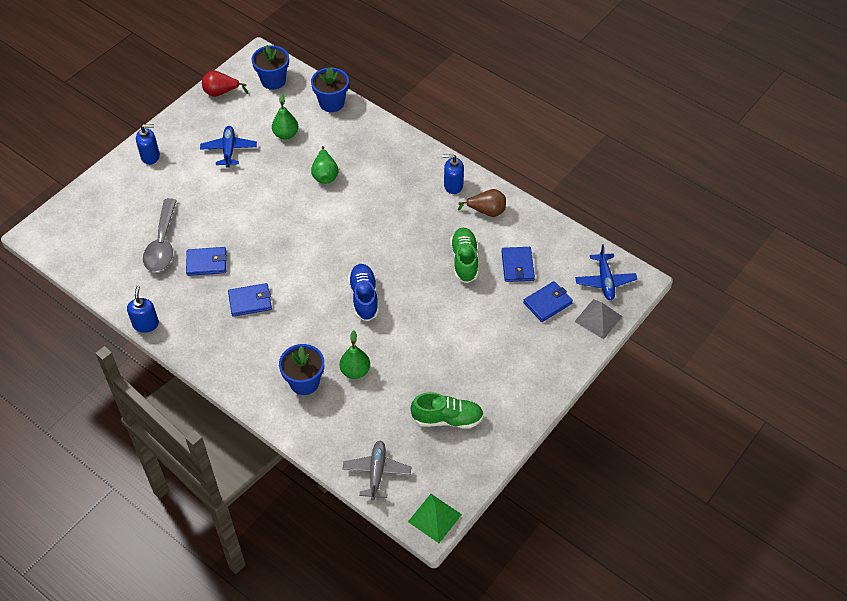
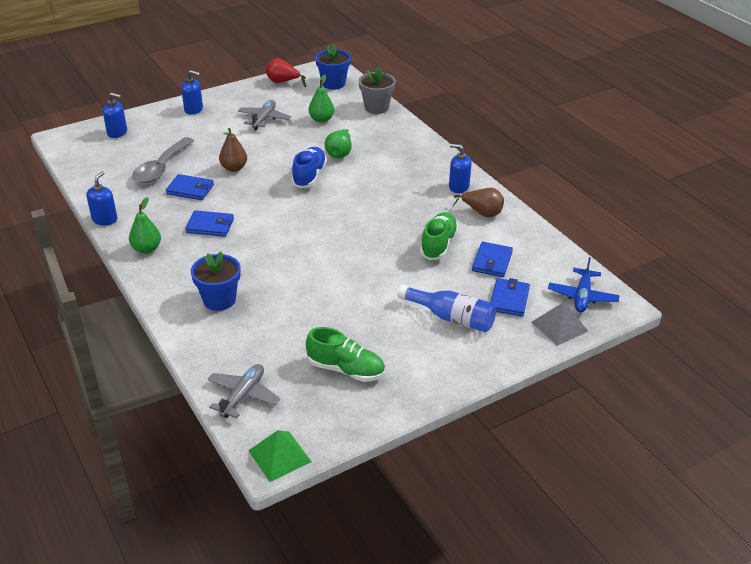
camera: 20 degrees right, 15 degrees down
blue plane [200,126,257,168] -> grey plane [238,100,291,130]
blue flower pot [311,68,349,112] -> grey flower pot [358,67,396,114]
green pear [340,330,370,379] -> green pear moved to [129,197,161,254]
blue shoe [348,264,379,321] -> blue shoe moved to [291,147,327,188]
blue wallet [523,281,573,322] -> blue wallet turned 60 degrees counterclockwise [491,278,530,317]
none -> blue soap dispenser [103,92,127,138]
none -> brown pear [219,128,247,172]
none -> blue bottle [397,285,496,332]

